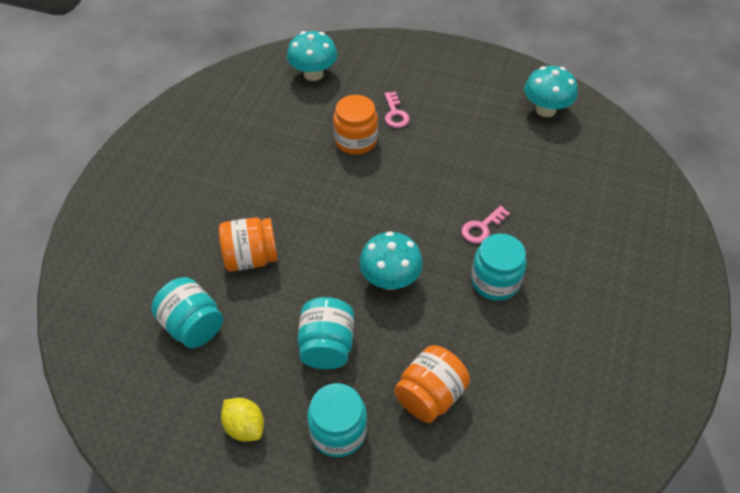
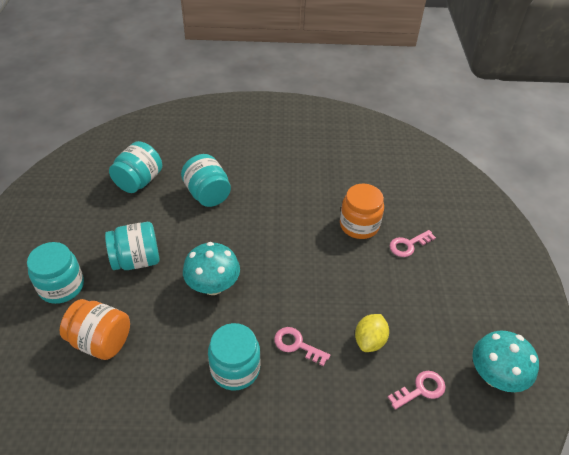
camera: 70 degrees right, 5 degrees down
orange jar [219,217,278,271] -> turquoise jar [181,154,231,207]
yellow lemon [221,398,264,442] -> yellow lemon moved to [355,314,389,352]
turquoise mushroom [287,31,338,81] -> none
none -> pink key [388,371,446,410]

